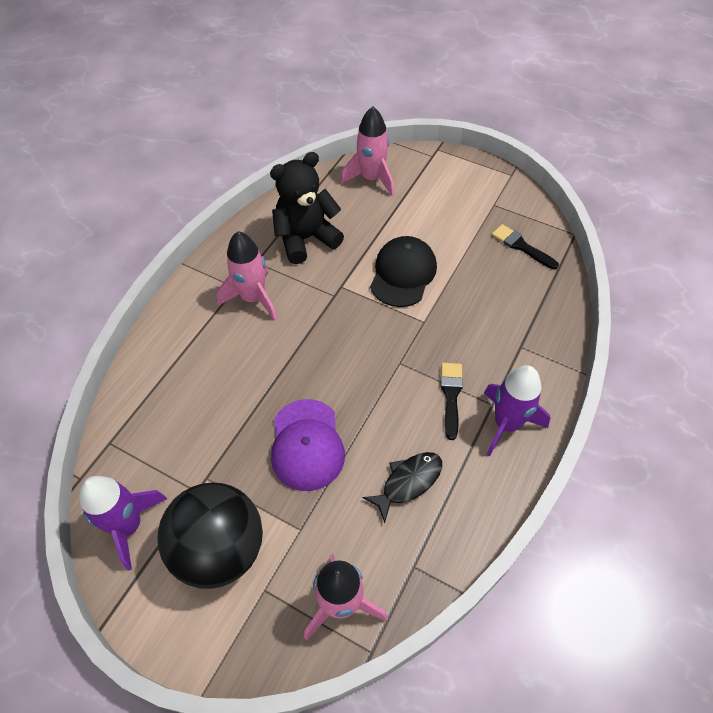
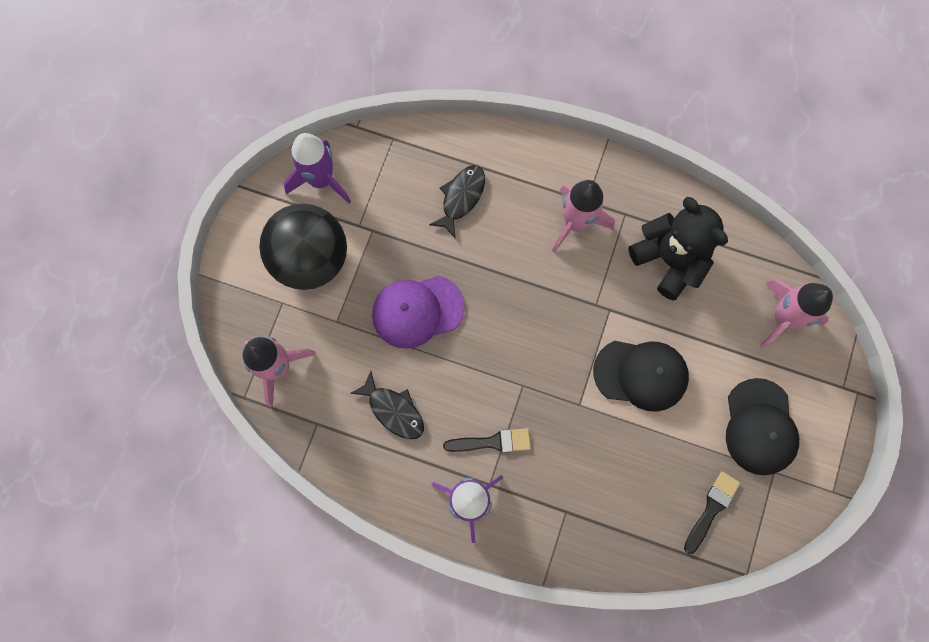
camera: 80 degrees right, 20 degrees up
none -> black fish [429,165,485,239]
none -> black cap [726,378,799,475]

